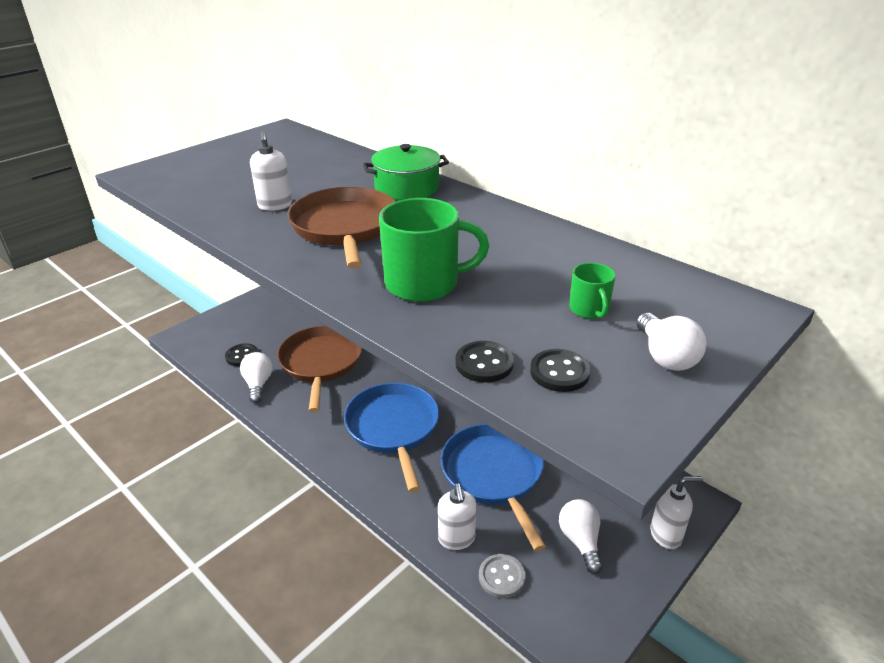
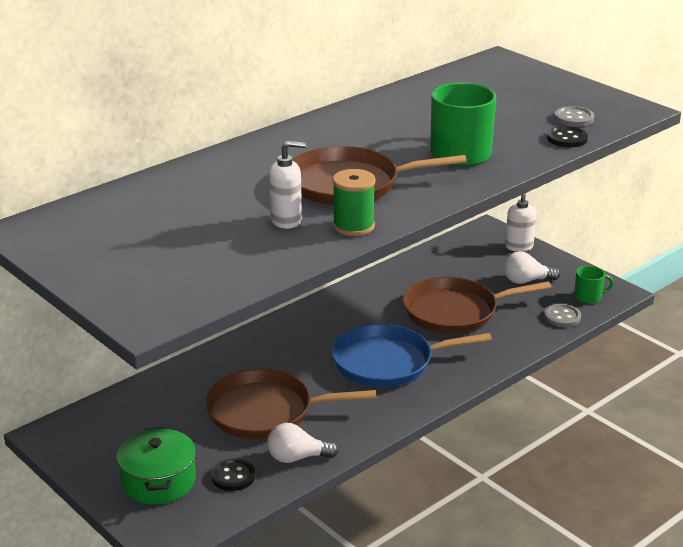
camera: 85 degrees left, 5 degrees down
green pot [363,144,449,200] -> green pot moved to [116,427,196,504]
white soap dispenser [438,483,476,550] -> none
blue pan [440,424,546,551] -> brown pan [403,277,551,334]
black button [530,349,591,392] -> grey button [555,106,594,127]
green mug [569,263,616,319] -> green mug moved to [574,266,614,304]
white light bulb [637,313,706,371] -> none
none -> green spool [332,169,376,236]

